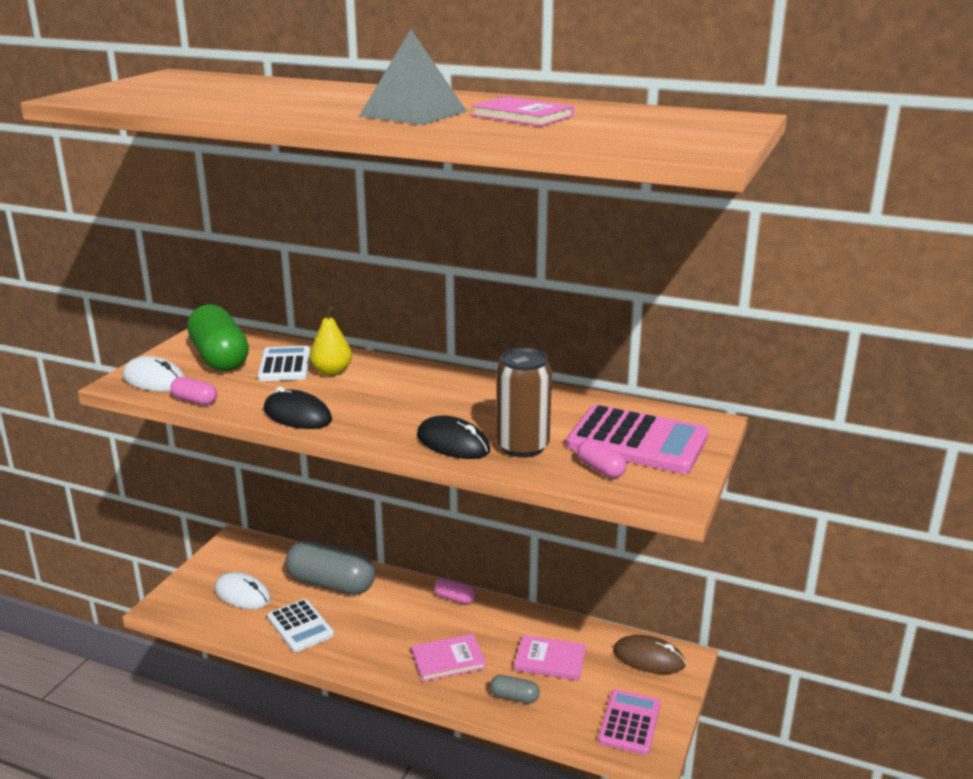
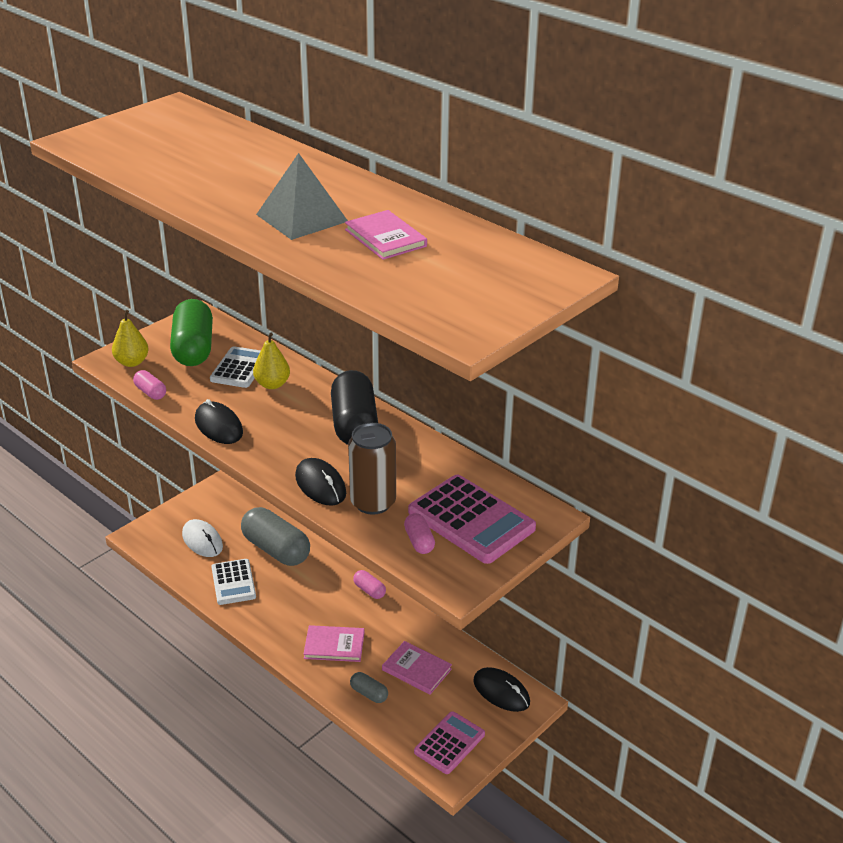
camera: 20 degrees right, 10 degrees up
white mouse [123,356,185,392] -> yellow pear [112,310,149,367]
brown mouse [613,635,686,674] -> black mouse [473,667,530,712]
none -> black capsule [331,370,378,445]

